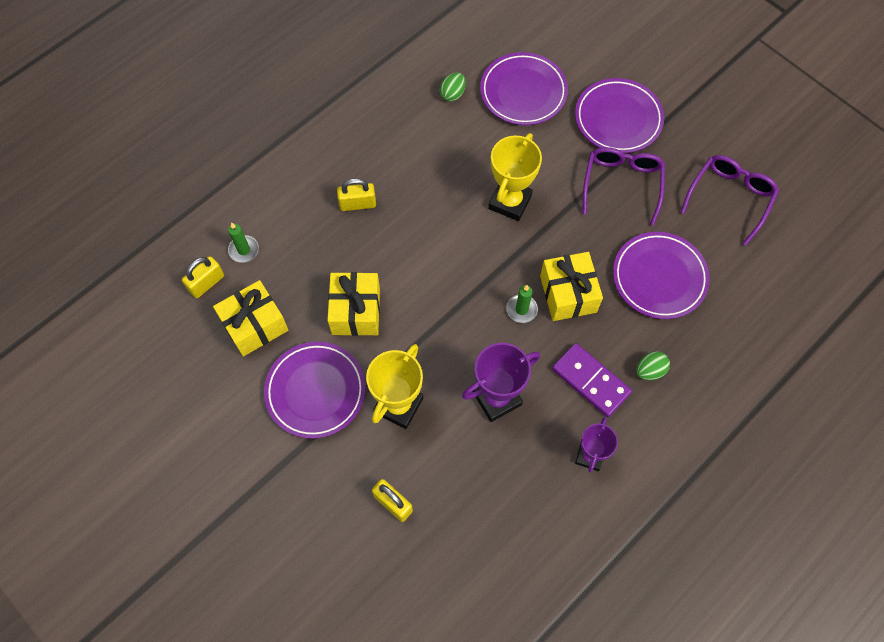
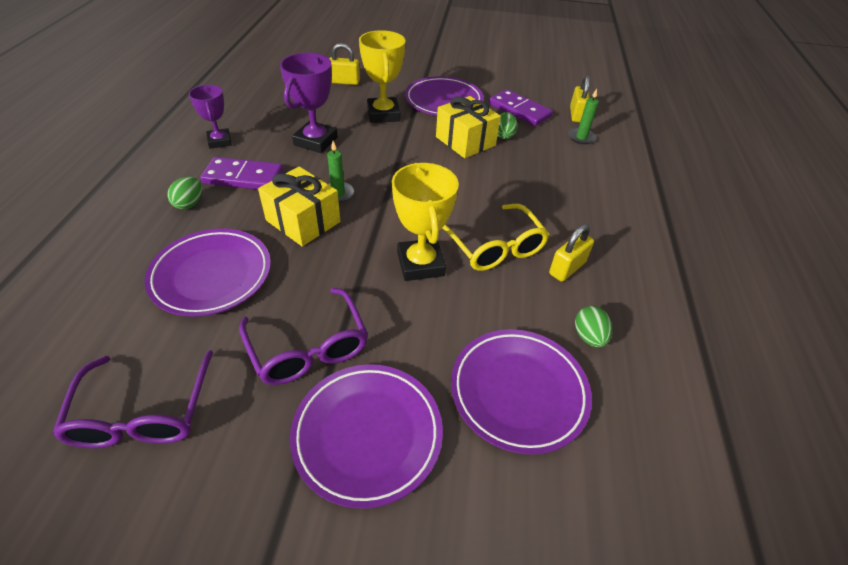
camera: 140 degrees right, 20 degrees down
yellow gift [213,280,288,357] -> purple domino [489,89,553,126]
yellow padlock [337,178,376,211] -> yellow padlock moved to [549,224,594,282]
none -> yellow glasses [442,204,550,271]
none -> green egg [498,112,518,139]

